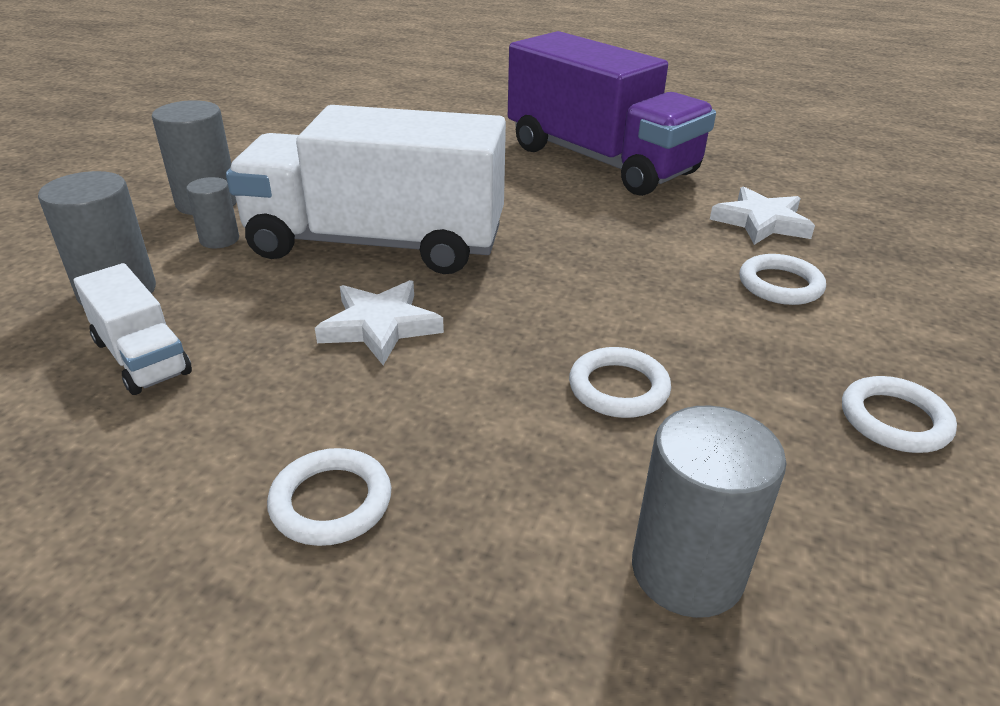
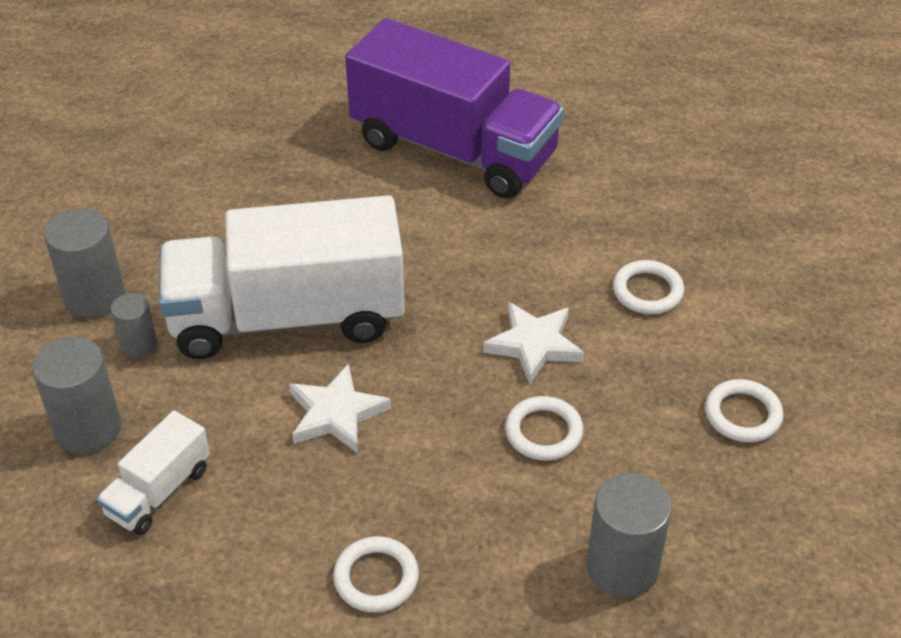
camera: 15 degrees left, 10 degrees up
white truck [74,263,192,395] -> white truck turned 90 degrees clockwise [97,411,210,535]
white star [710,186,815,245] -> white star moved to [483,302,584,384]

